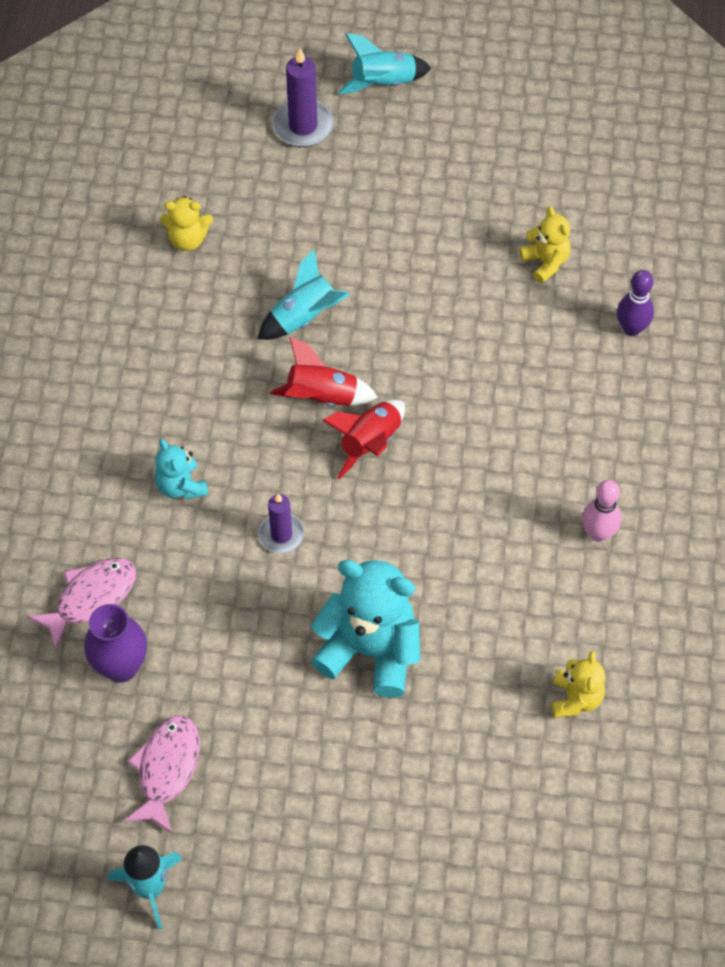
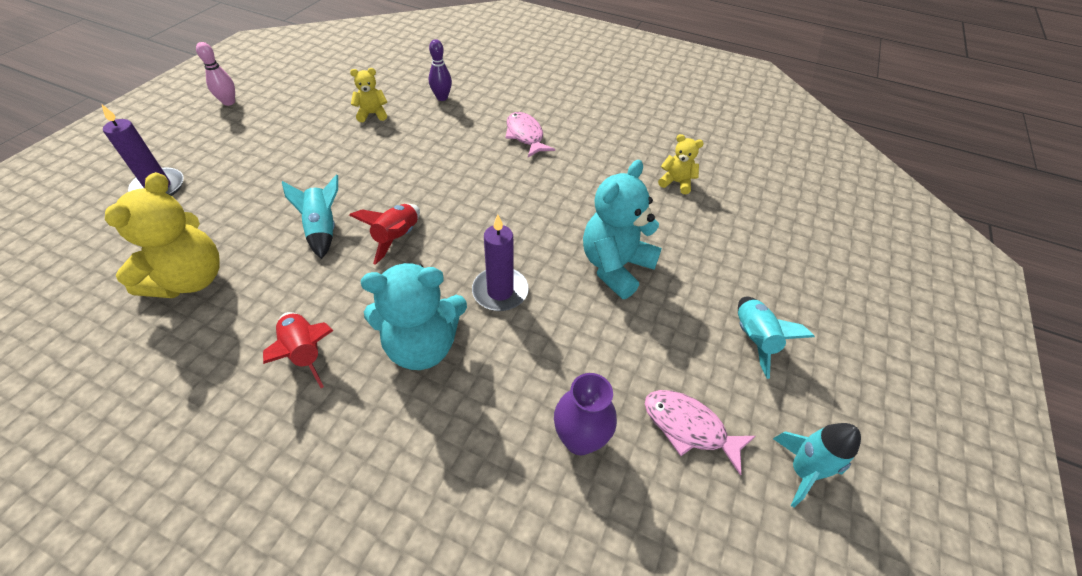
camera: 75 degrees left, 10 degrees down
pink fish [27,558,136,650] -> pink fish moved to [505,112,555,157]
turquoise teddy bear [155,439,208,500] -> turquoise teddy bear [361,262,467,370], size x1.91
yellow teddy bear [160,196,213,251] -> yellow teddy bear [105,172,220,298], size x1.91
purple candle [258,494,305,553] -> purple candle [472,214,529,311], size x1.50
red rocket [322,400,405,479] -> red rocket moved to [263,312,333,388]
turquoise rocket [338,33,431,94] -> turquoise rocket moved to [738,297,815,379]
pink bowling pin [582,480,621,542] -> pink bowling pin moved to [196,42,235,106]

